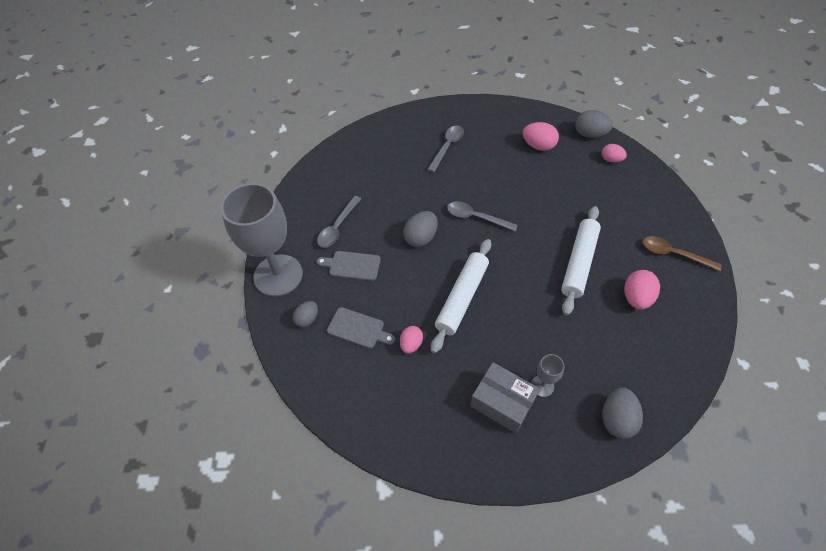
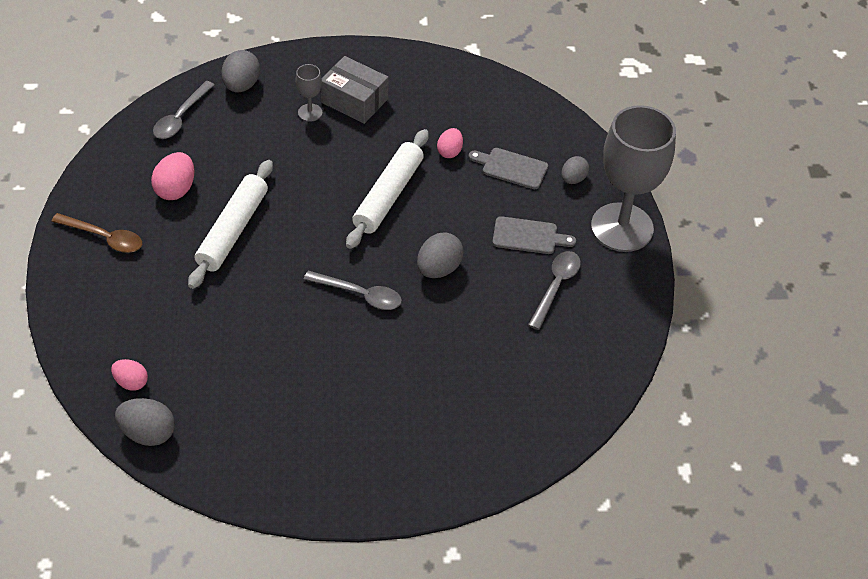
camera: 175 degrees right, 5 degrees down
grey spoon [427,125,464,172] -> grey spoon moved to [153,81,214,139]
pink egg [523,122,559,151] -> none

